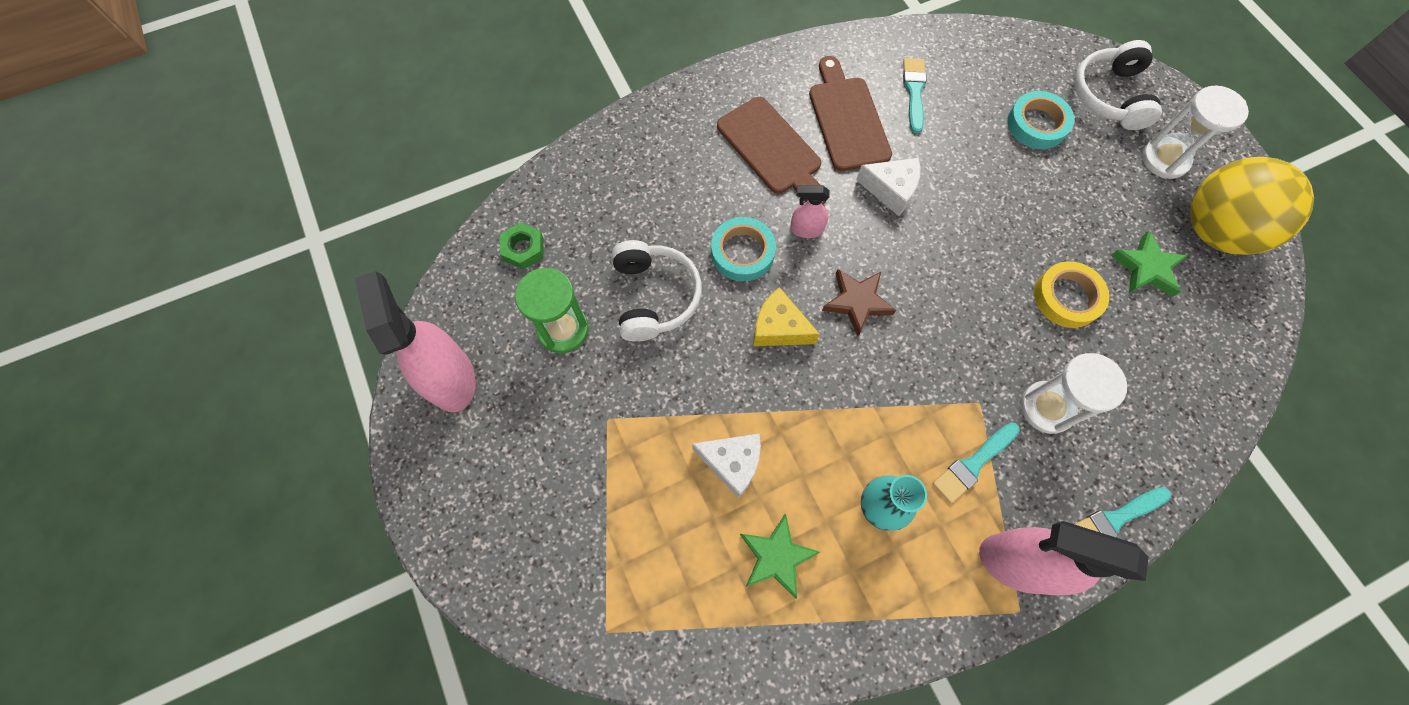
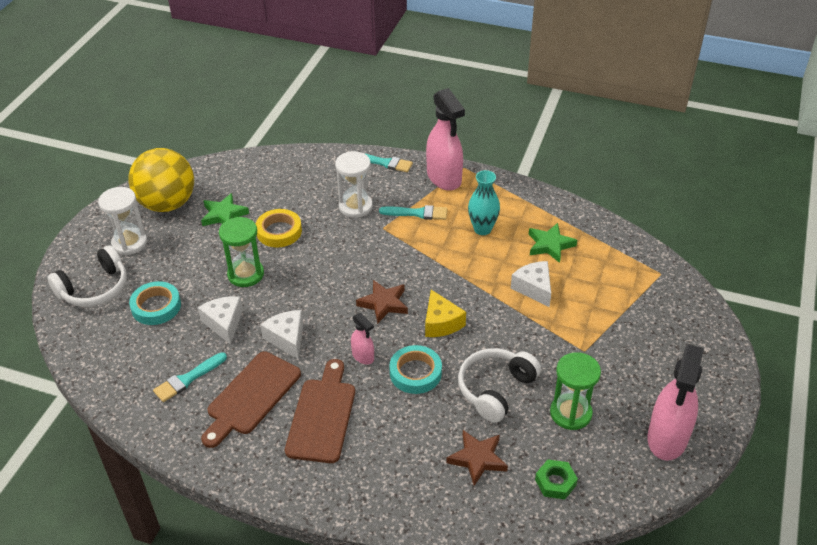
camera: 135 degrees left, 25 degrees down
none -> white cheese [198,296,243,345]
none -> green hourglass [219,217,264,287]
none -> brown star [446,430,508,486]

